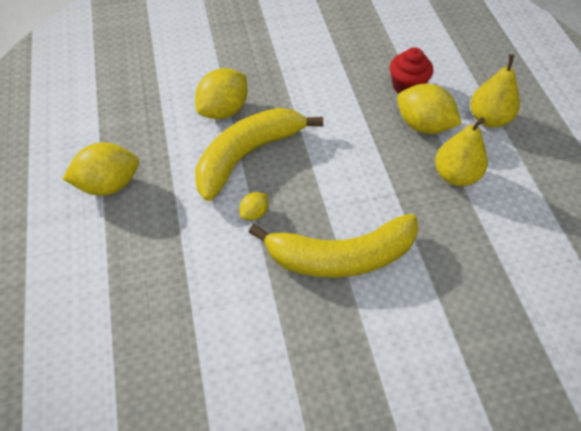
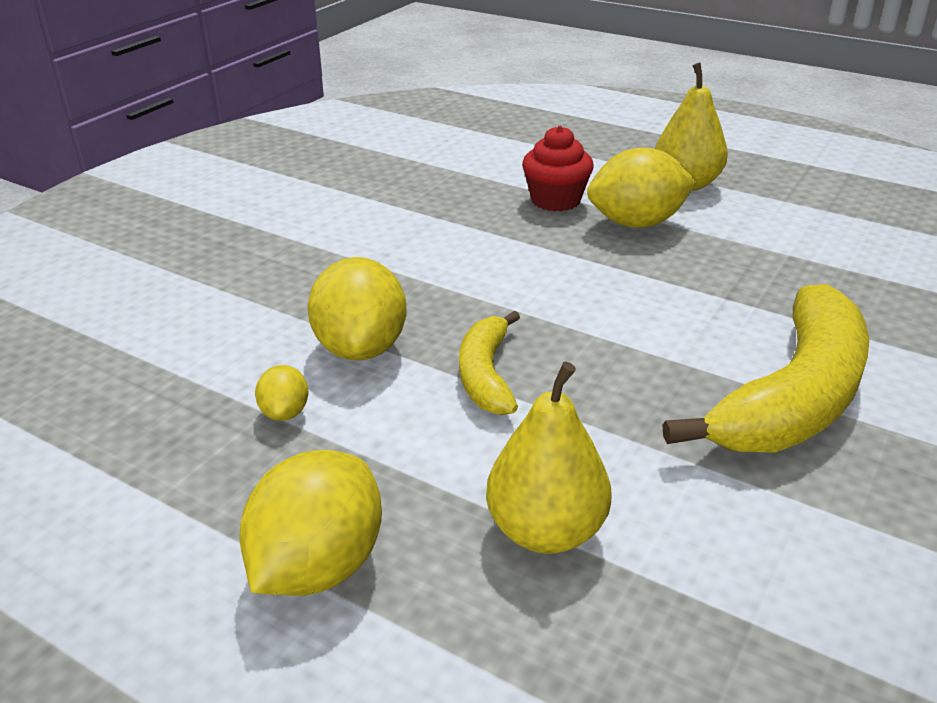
camera: 45 degrees left, 20 degrees down
yellow banana [195,108,323,201] -> yellow banana [459,311,520,415], size x0.53
yellow lemon [240,192,268,220] -> yellow lemon moved to [255,365,309,421]
yellow pear [435,117,488,186] -> yellow pear moved to [486,362,612,554]

